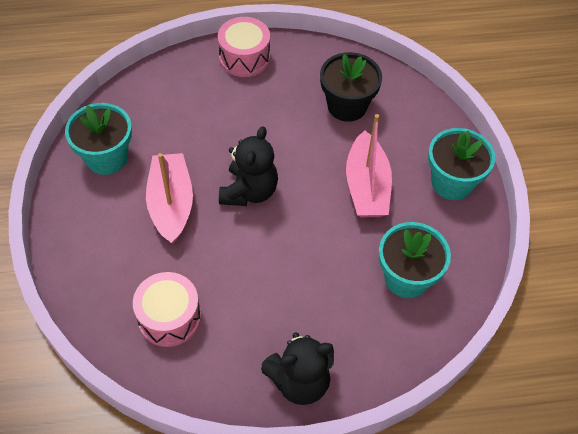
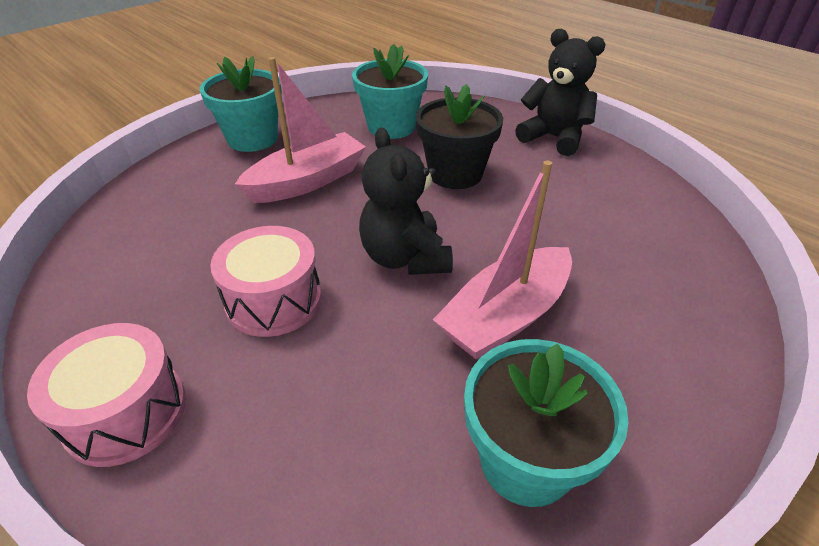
camera: 125 degrees left, 15 degrees down
pink drum [133,272,201,347] -> pink drum moved to [210,226,322,337]
black teddy bear [219,126,278,206] -> black teddy bear turned 90 degrees counterclockwise [359,127,453,275]
black flower pot [320,52,382,122] -> black flower pot moved to [416,84,503,189]

